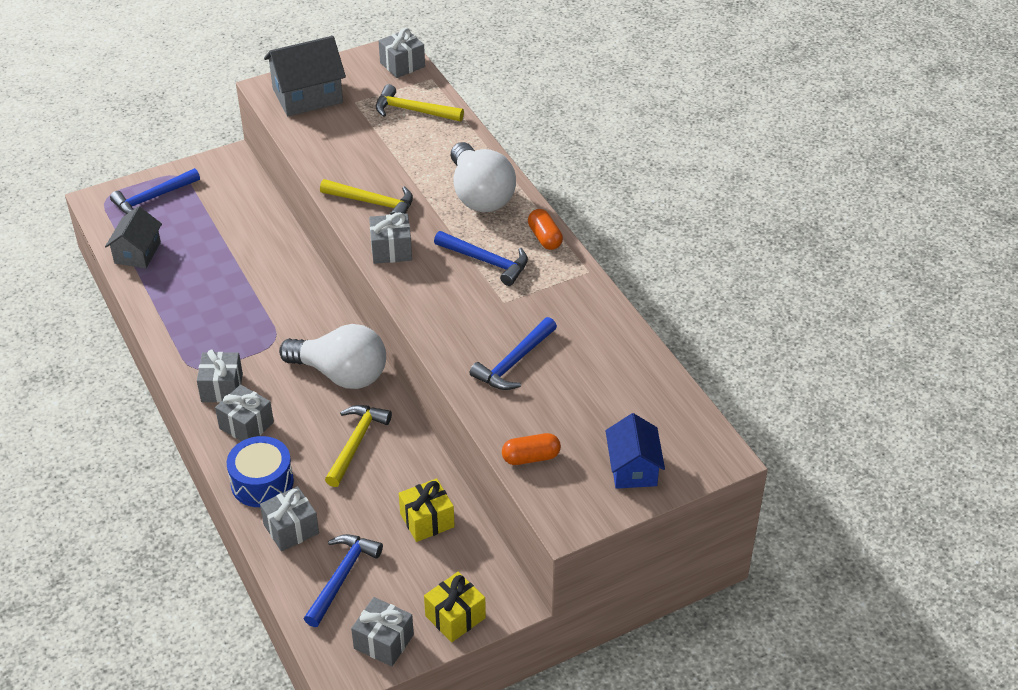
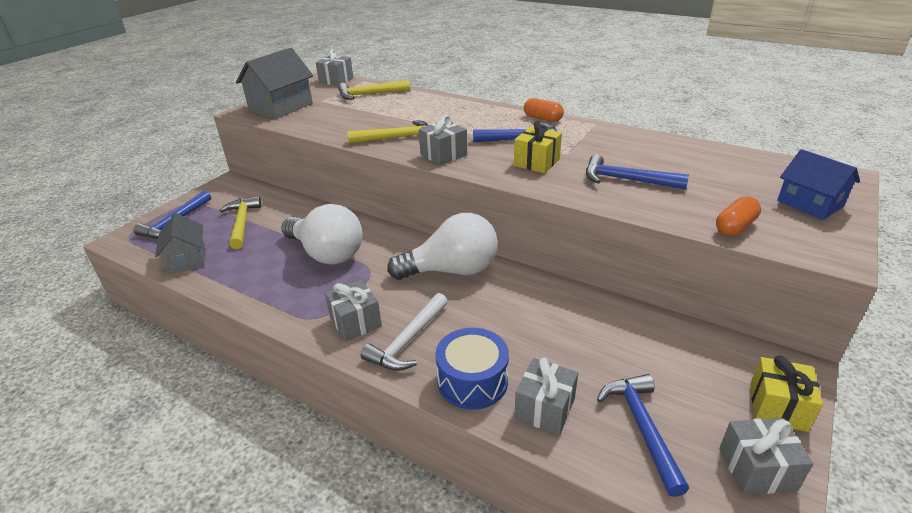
camera: 30 degrees left, 10 degrees down
grey gift [215,385,274,441] -> white hammer [361,293,448,371]
yellow hammer [325,405,392,487] -> yellow hammer moved to [220,196,261,249]
yellow gift [399,478,455,542] -> yellow gift moved to [514,121,562,173]
white light bulb [451,142,516,212] -> white light bulb moved to [281,204,363,264]
blue hammer [470,317,557,390] -> blue hammer turned 105 degrees clockwise [586,154,689,190]

